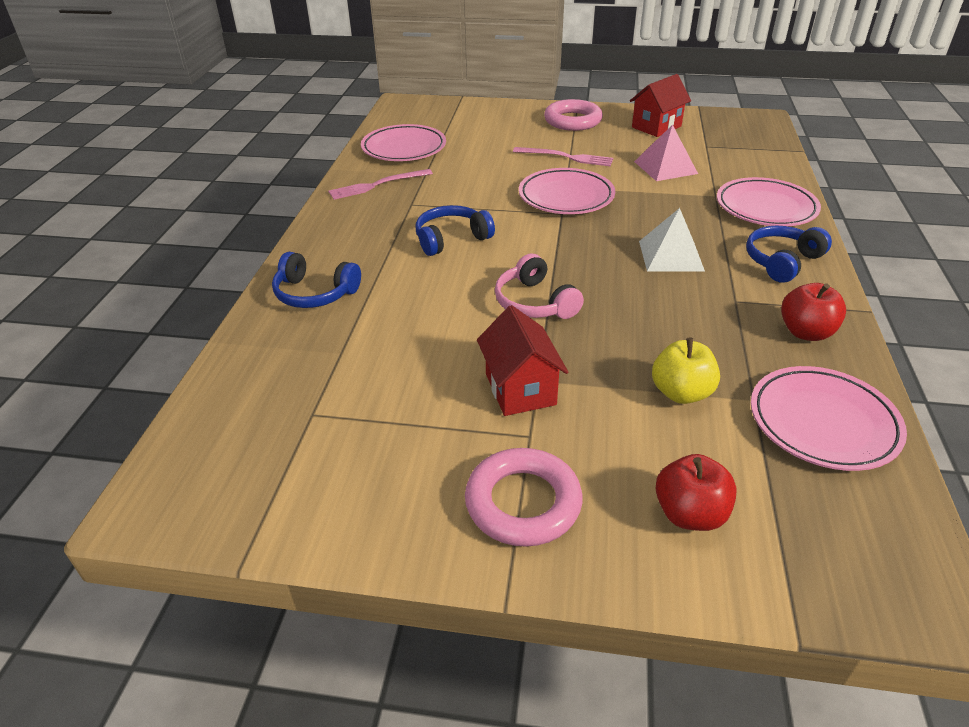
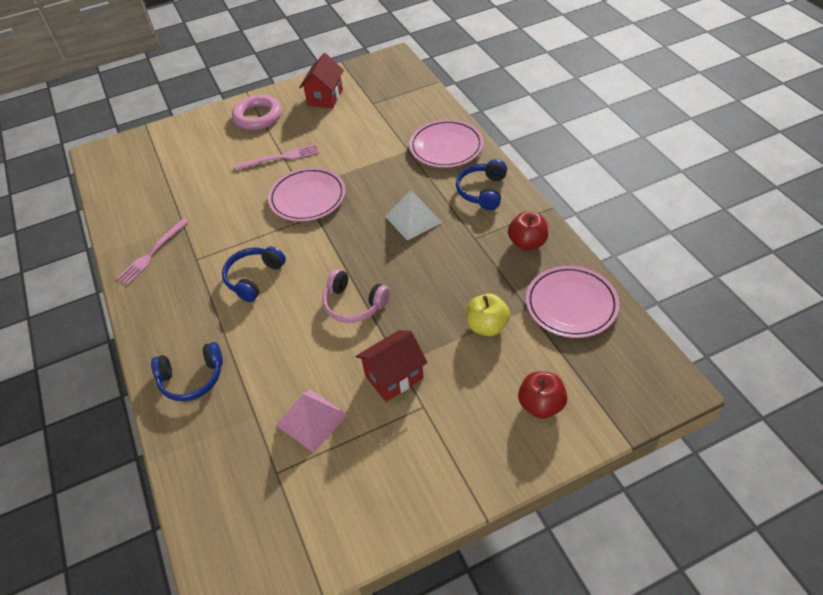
camera: 30 degrees left, 10 degrees up
pink plate [361,124,446,161] -> none
pink ring [465,448,582,547] -> none
red house [477,305,568,416] -> red house turned 75 degrees counterclockwise [356,330,428,402]
pink pyramid [634,125,698,181] -> pink pyramid moved to [276,389,348,453]

